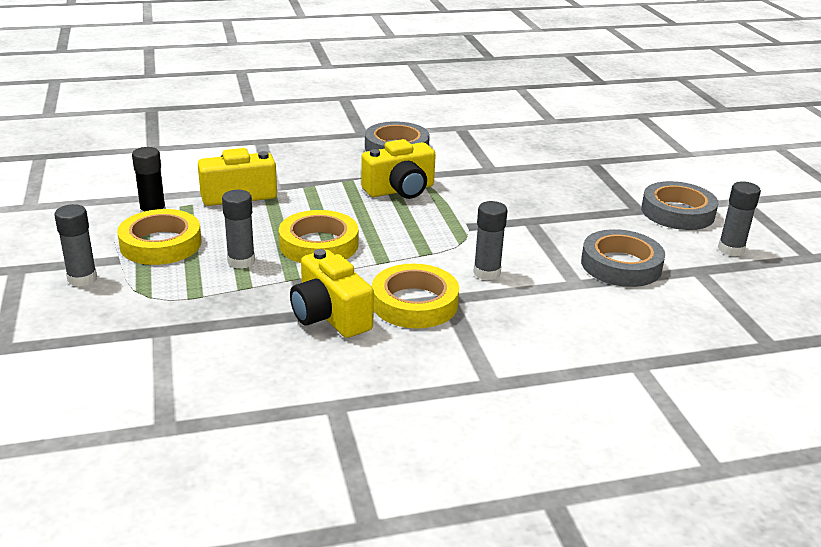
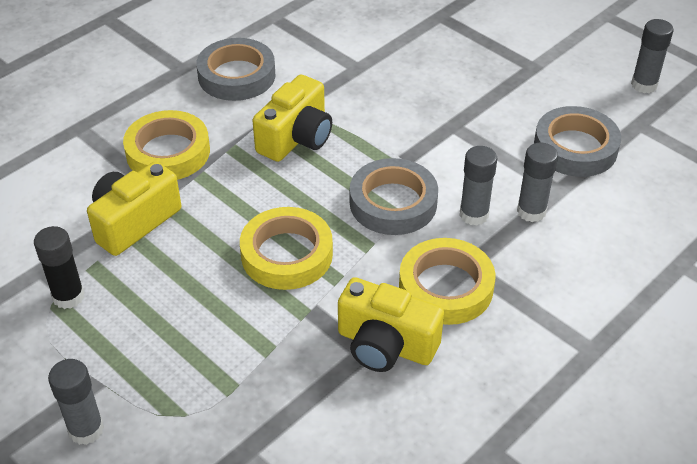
camera: 30 degrees left, 15 degrees up
yellow tape [117,209,202,265] -> yellow tape moved to [123,110,210,180]
grey glue stick [222,190,255,269] -> grey glue stick moved to [517,143,558,222]
grey tape [641,181,718,230] -> grey tape moved to [350,158,438,235]

